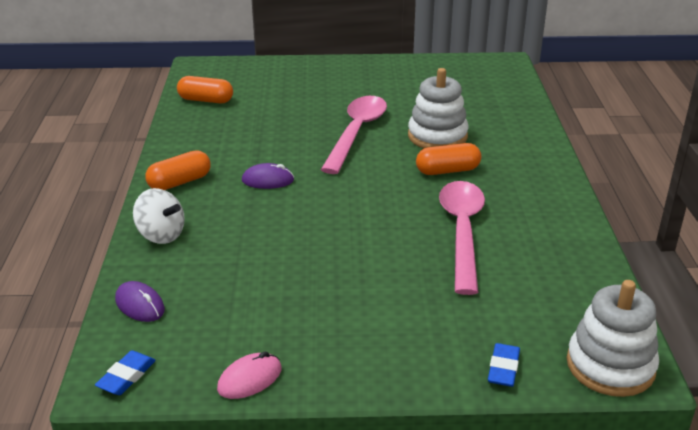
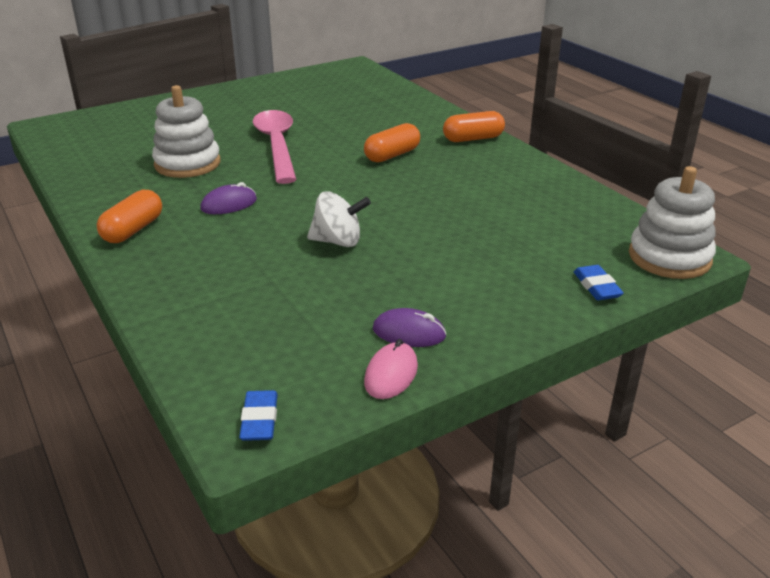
camera: 30 degrees left, 0 degrees up
purple mouse [115,281,165,322] -> purple mouse moved to [373,308,447,347]
white spinning top [133,188,185,244] -> white spinning top moved to [307,191,371,247]
orange capsule [177,76,233,103] -> orange capsule moved to [443,111,505,142]
white stacking toy [408,68,469,148] -> white stacking toy moved to [152,85,220,178]
pink spoon [439,181,485,295] -> none

